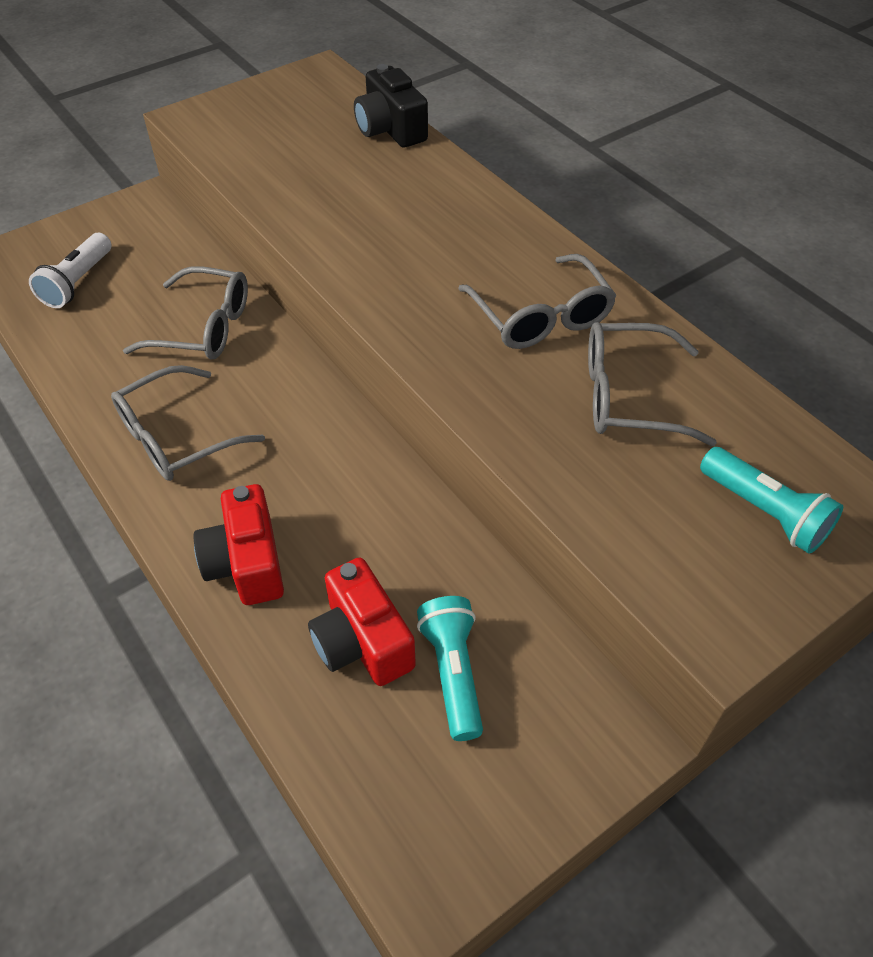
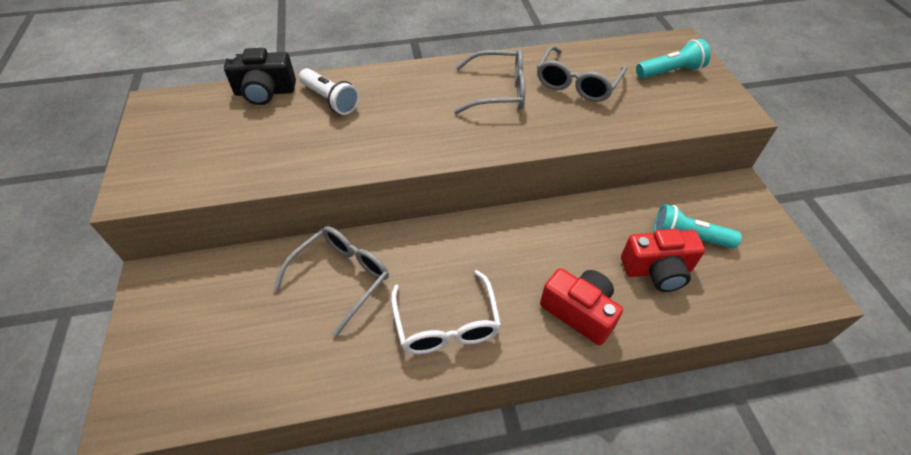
camera: 65 degrees left, 0 degrees up
white flashlight [29,233,112,308] -> white flashlight moved to [299,68,359,115]
grey glasses [111,365,265,481] -> white glasses [391,270,501,354]
red camera [193,484,284,605] -> red camera turned 150 degrees counterclockwise [540,268,623,345]

